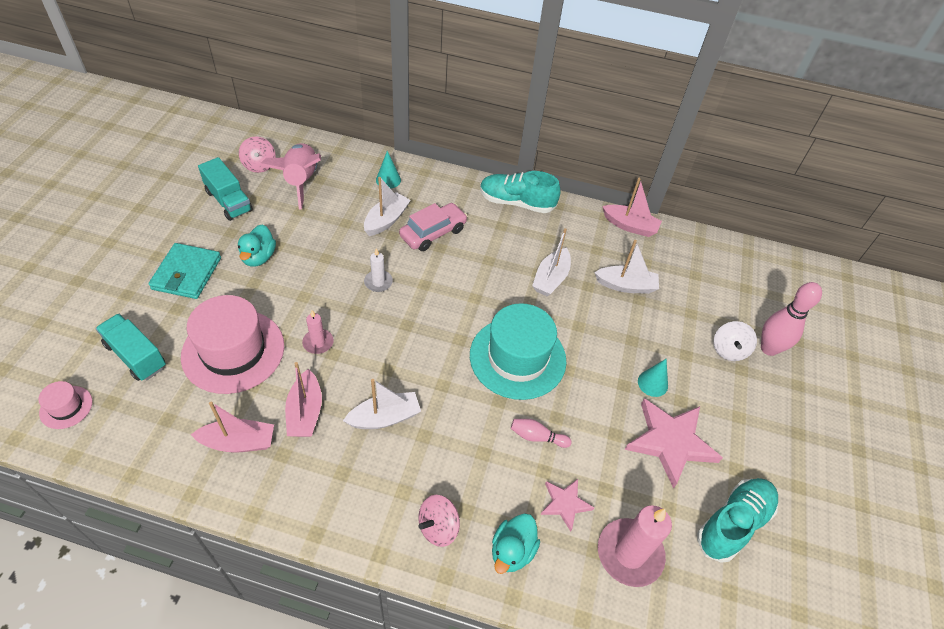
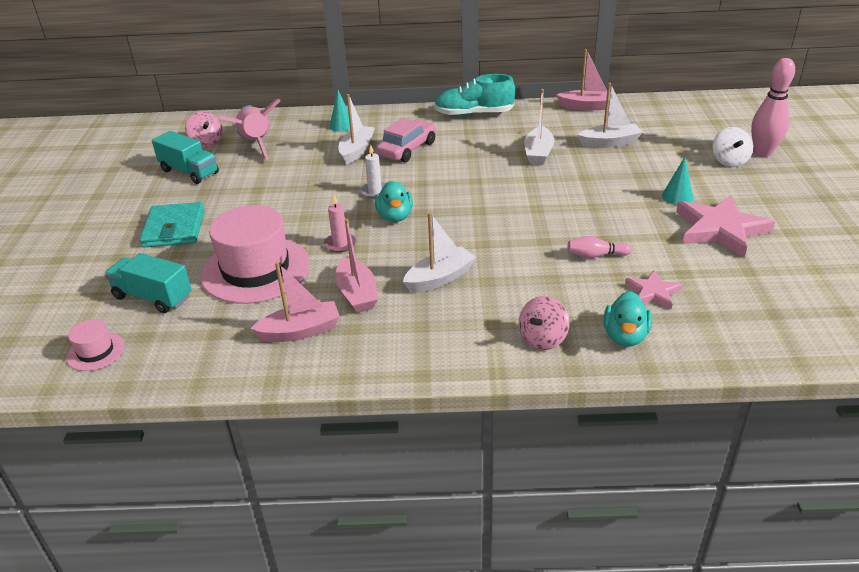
camera: 10 degrees left, 15 degrees down
turquoise duck [238,224,276,266] -> turquoise duck moved to [375,181,413,222]
turquoise hat [470,303,566,400] -> none
pink candle [598,505,672,587] -> none
turquoise shoe [697,478,778,563] -> none

